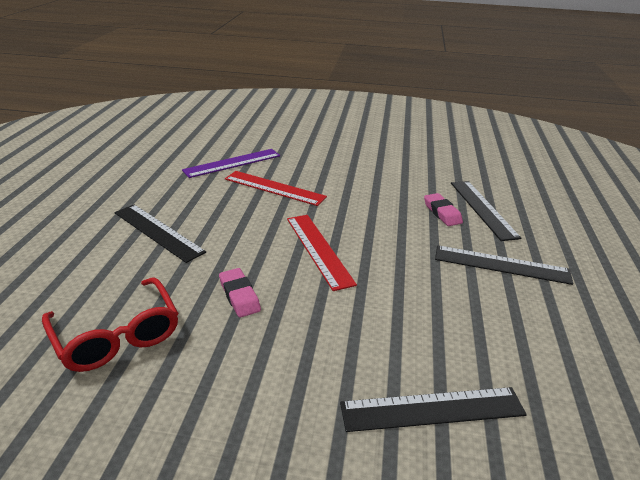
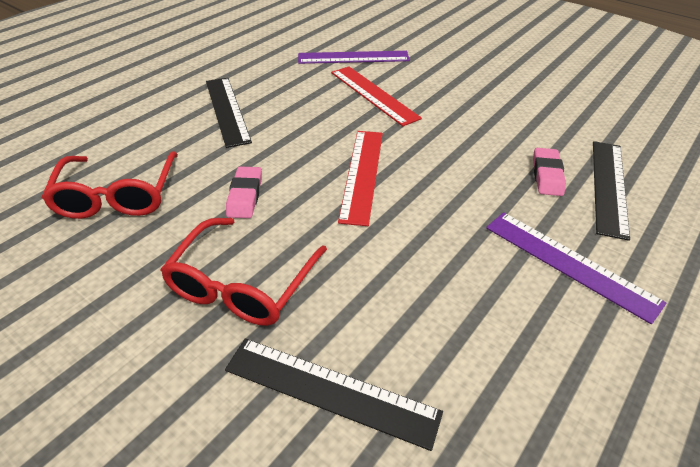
camera: 30 degrees right, 10 degrees up
black ruler [435,245,573,285] -> purple ruler [486,212,666,324]
none -> red glasses [161,218,327,326]

